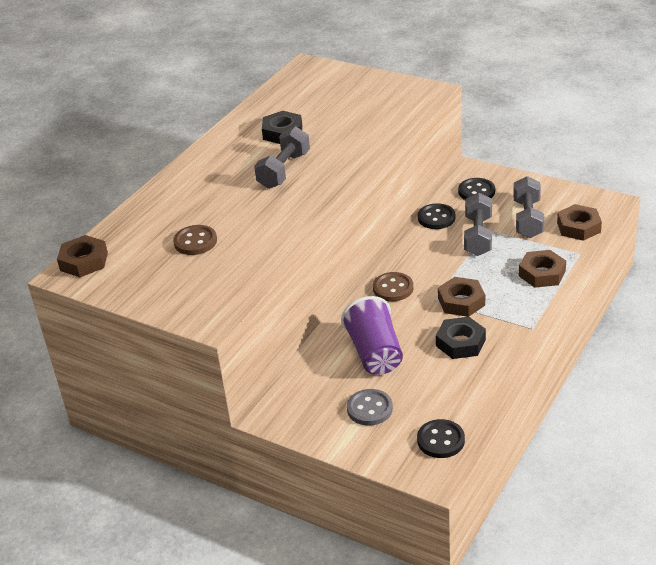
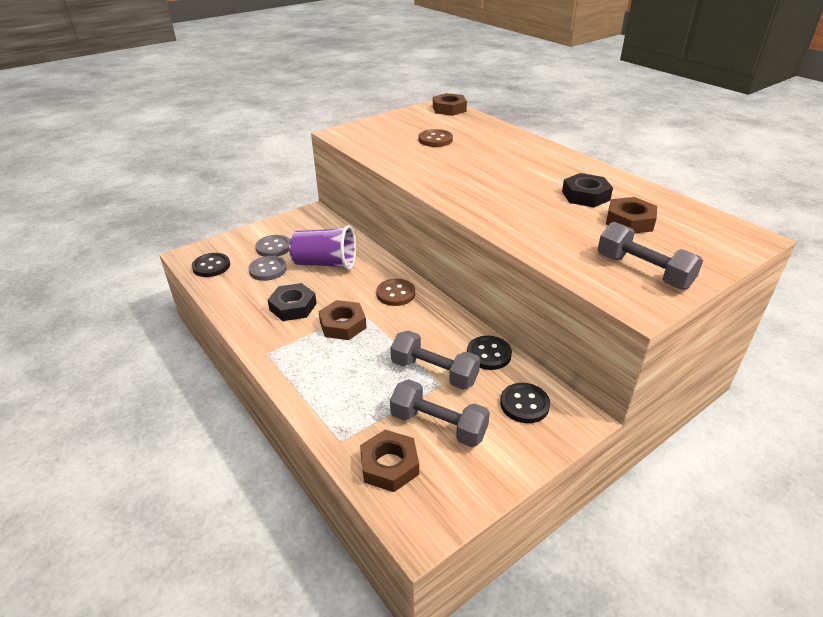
camera: 110 degrees right, 0 degrees up
grey dumbbell [254,126,310,189] -> grey dumbbell moved to [598,222,703,290]
brown nut [519,250,566,288] -> brown nut moved to [606,197,657,233]
none -> grey button [249,256,287,281]

